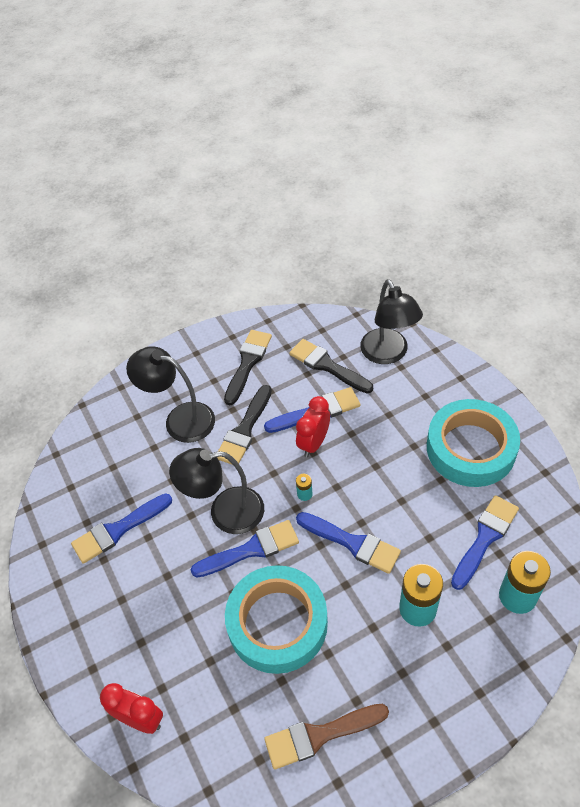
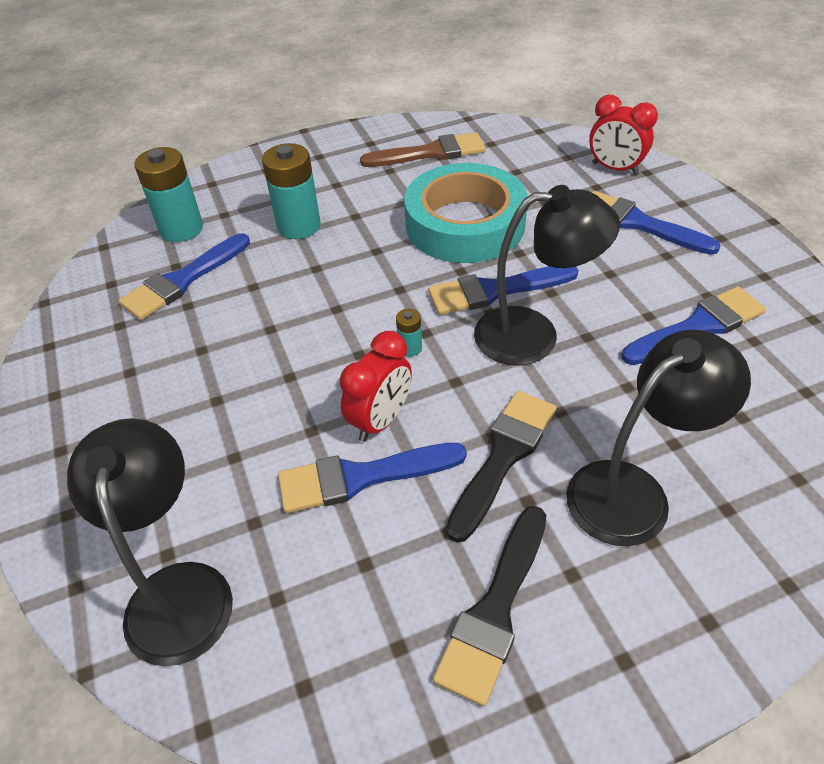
camera: 175 degrees left, 5 degrees down
black lamp [126,346,215,443] -> black lamp turned 60 degrees counterclockwise [566,329,751,546]
black brush [289,339,373,393] -> none
blue brush [296,512,401,574] -> blue brush moved to [592,191,721,255]
turquoise tape [427,399,520,487] -> none

